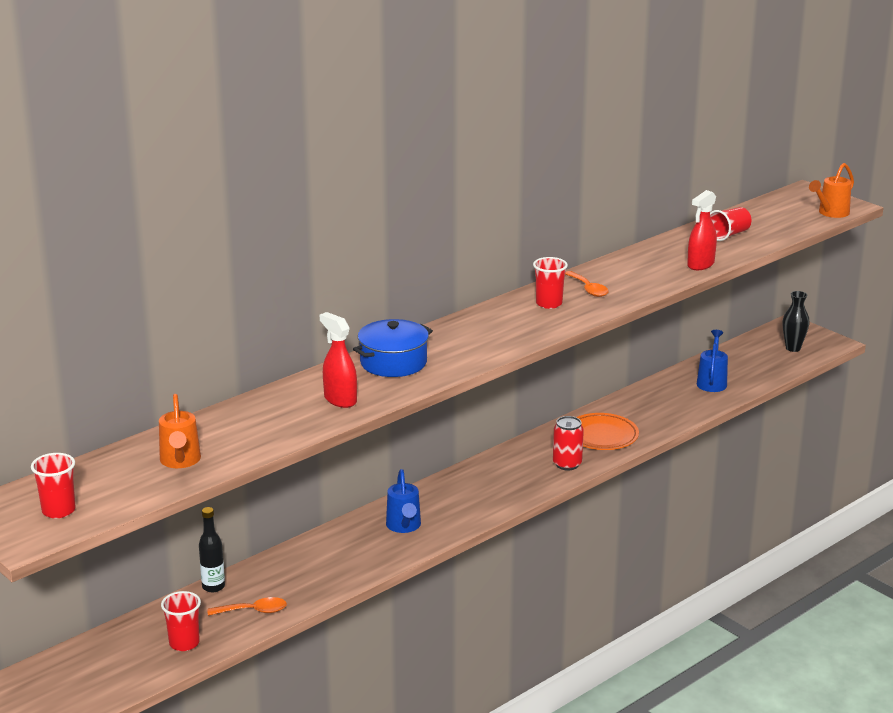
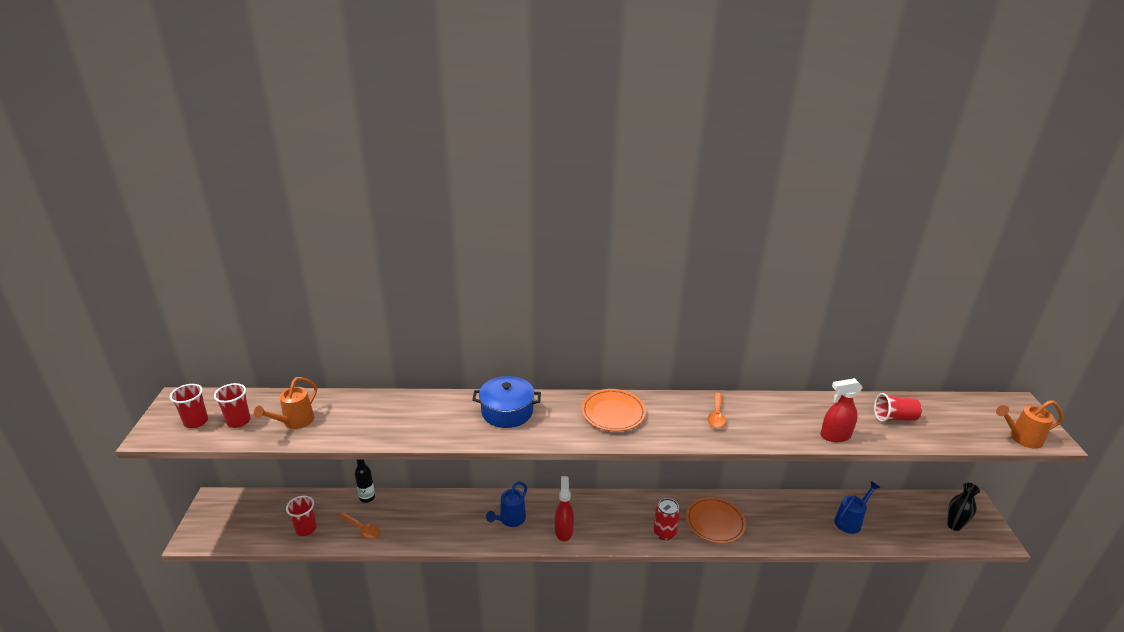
camera: 40 degrees right, 5 degrees up
red spray bottle [320,312,357,408] -> red spray bottle moved to [555,476,574,541]
red cup [533,257,568,309] -> red cup moved to [214,383,251,428]
none -> orange plate [581,389,646,431]

